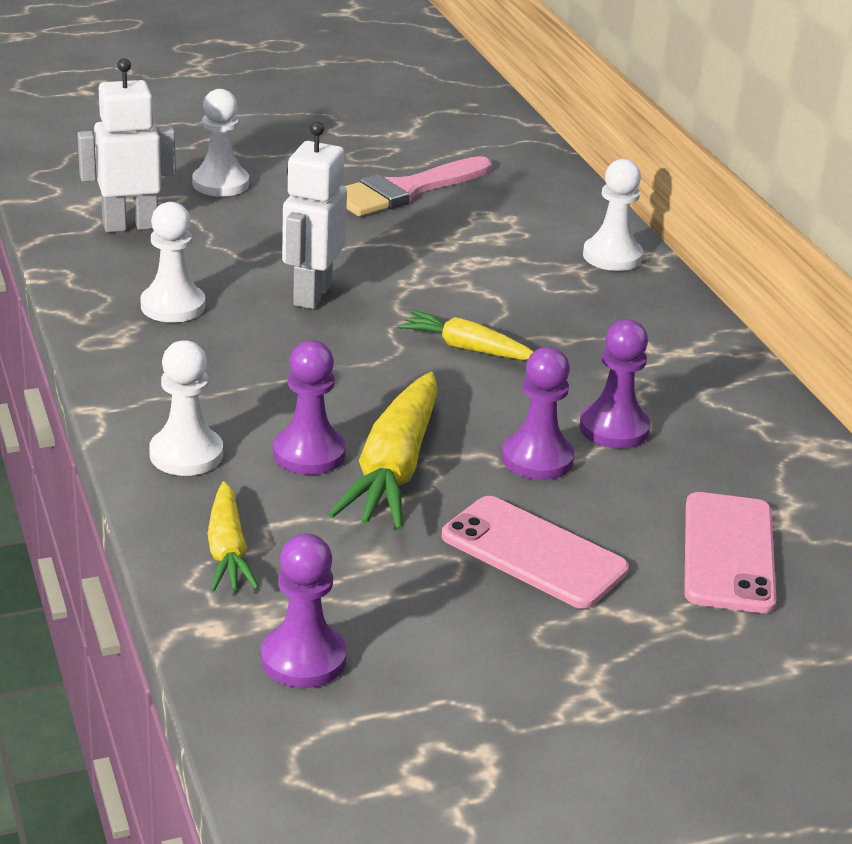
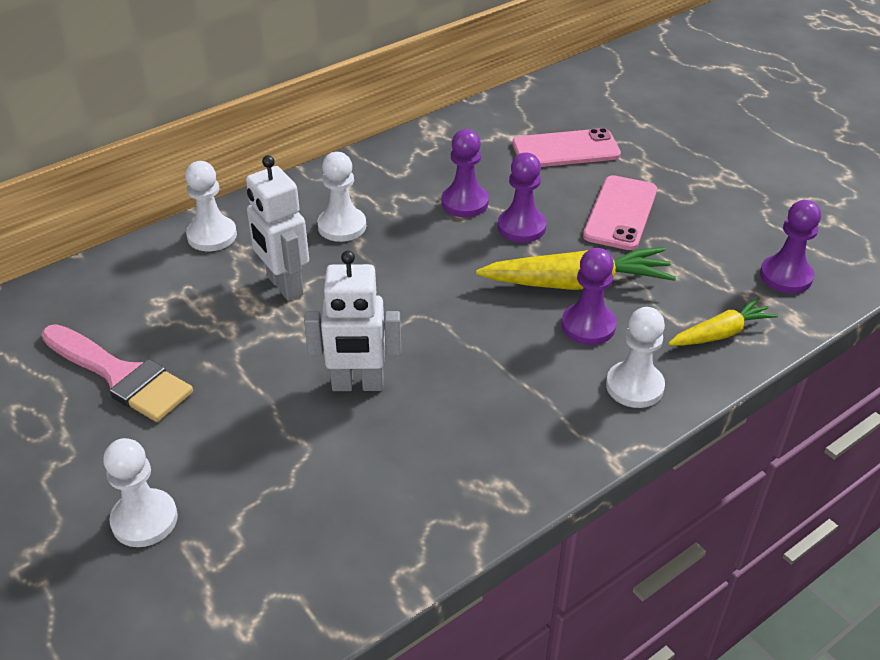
camera: 105 degrees left, 10 degrees up
white robot [77,58,176,232] -> white robot moved to [246,155,309,301]
white pawn [140,202,205,323] -> white pawn moved to [317,152,366,242]
yellow carrot [397,310,534,360] -> none

